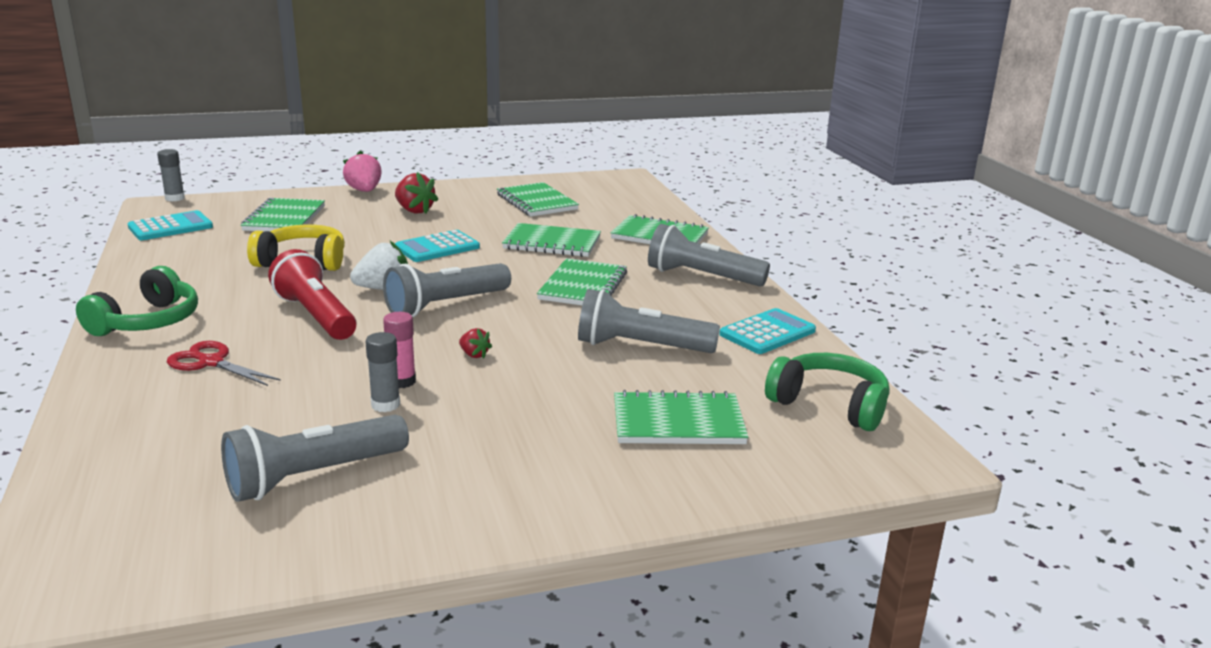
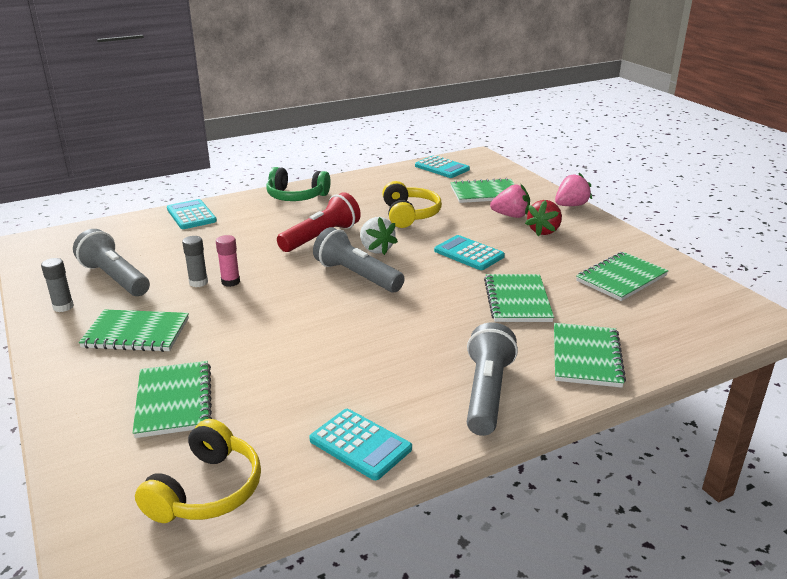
camera: 80 degrees right, 5 degrees up
grey glue stick [157,149,185,201] -> grey glue stick moved to [41,258,74,312]
red scissors [167,341,281,386] -> none
red strawberry [459,328,492,358] -> none
green notebook [537,258,627,305] -> green notebook moved to [79,309,189,352]
grey flashlight [578,289,720,353] -> none
green headphones [765,353,889,431] -> yellow headphones [135,419,261,523]
none -> turquoise calculator [167,199,217,229]
none -> pink strawberry [490,184,530,218]

